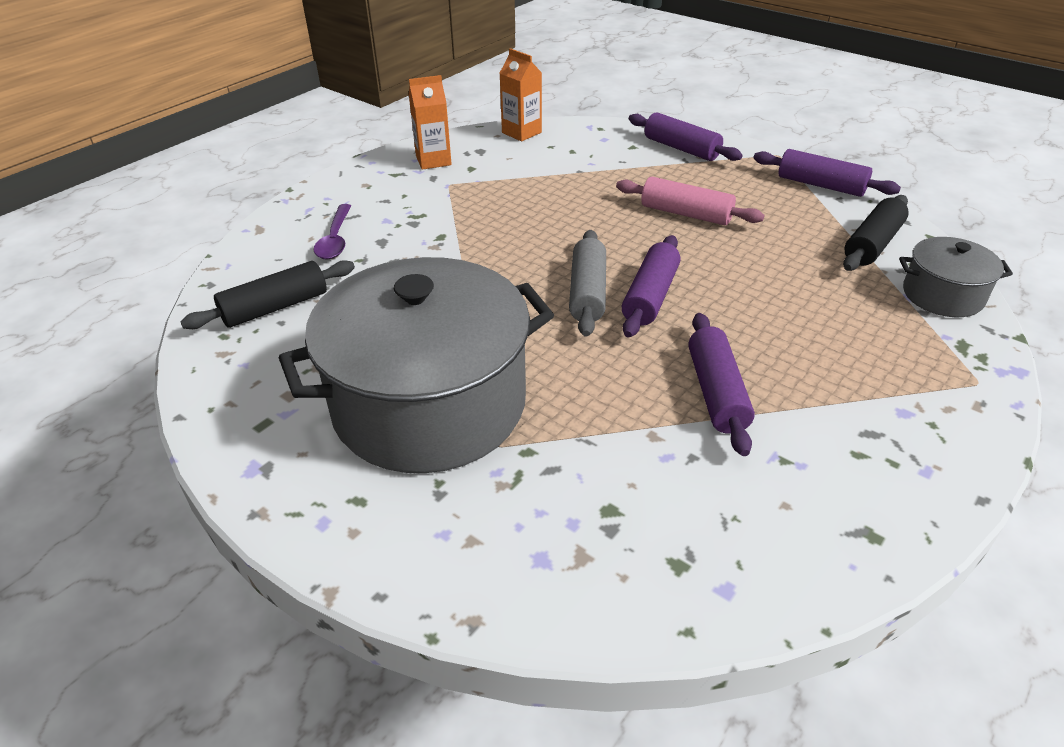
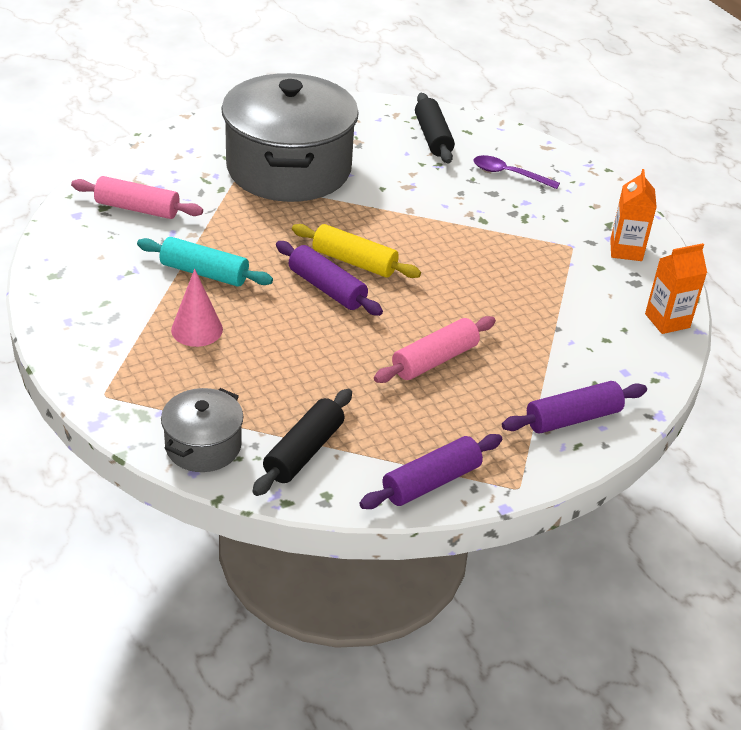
camera: 110 degrees right, 0 degrees up
grey rolling pin [569,230,606,337] -> yellow rolling pin [292,224,421,278]
purple rolling pin [688,313,755,456] -> turquoise rolling pin [137,237,273,287]
black rolling pin [843,195,909,271] -> black rolling pin turned 60 degrees clockwise [252,389,352,496]
none -> pink rolling pin [71,176,203,219]
none -> pink cone [171,269,223,347]

